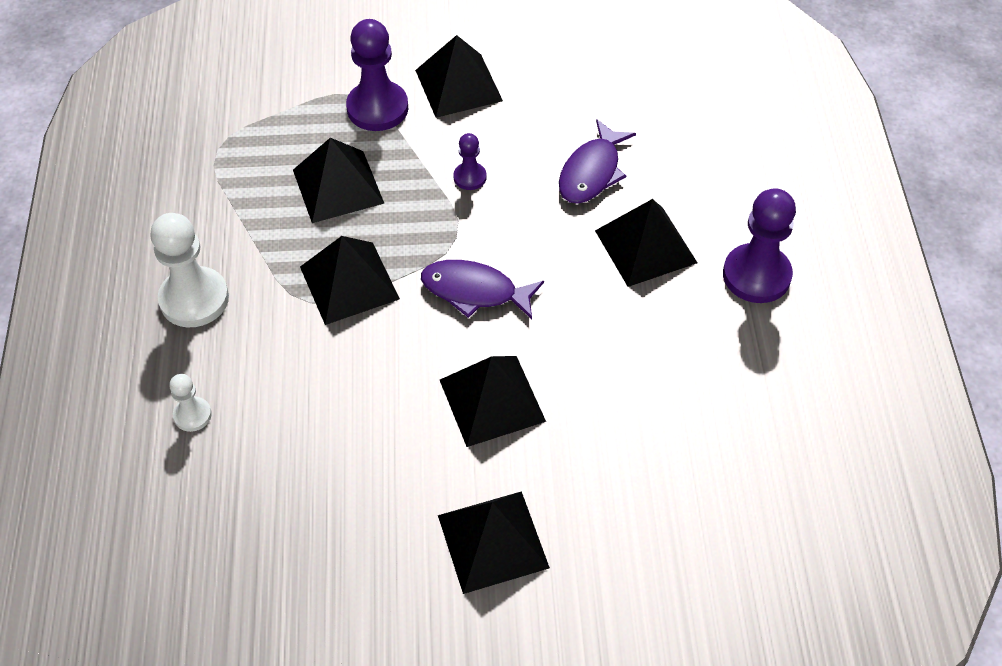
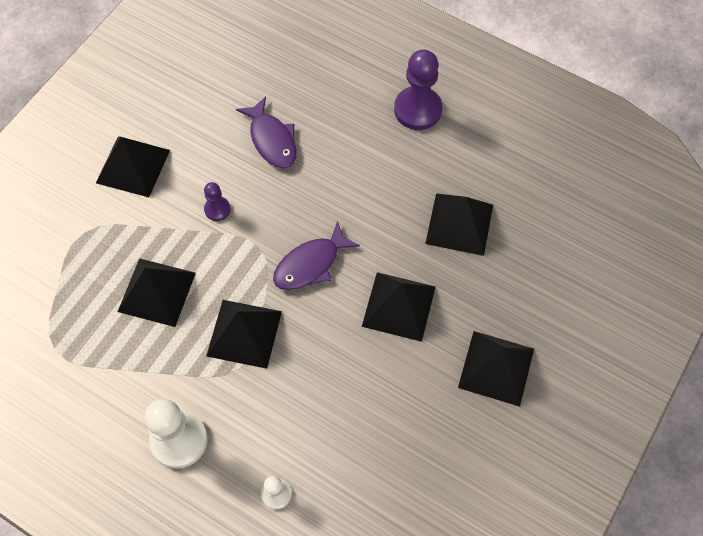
camera: 55 degrees left, 10 degrees up
purple pawn [346,19,408,131] -> none
black pyramid [595,199,697,287] -> black pyramid moved to [425,193,493,256]

